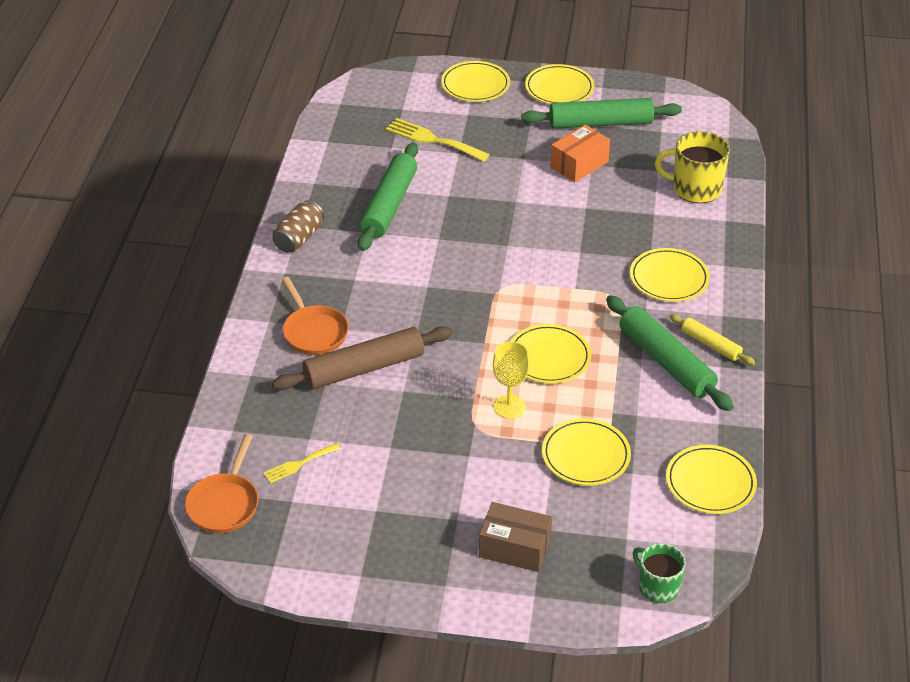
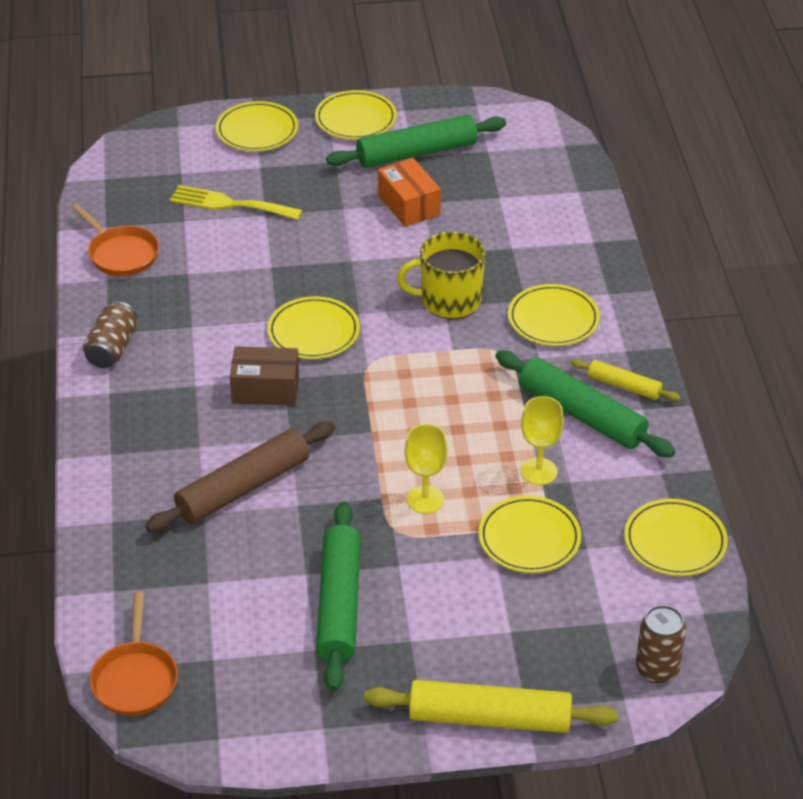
camera: 15 degrees left, 0 degrees up
yellow fork [263,443,341,483] -> none
orange pan [282,277,349,355] -> orange pan moved to [71,203,159,276]
green rolling pin [358,142,418,251] -> green rolling pin moved to [316,501,361,692]
brown box [479,502,552,572] -> brown box moved to [230,346,299,406]
yellow plate [511,324,591,384] -> yellow plate moved to [267,296,360,359]
orange box [550,124,610,182] -> orange box turned 60 degrees counterclockwise [378,158,441,227]
green mug [633,543,686,603] -> brown can [636,605,686,683]
yellow mug [655,131,730,203] -> yellow mug moved to [397,231,485,319]
none -> yellow rolling pin [364,680,618,733]
none -> yellow goblet [521,396,564,485]

